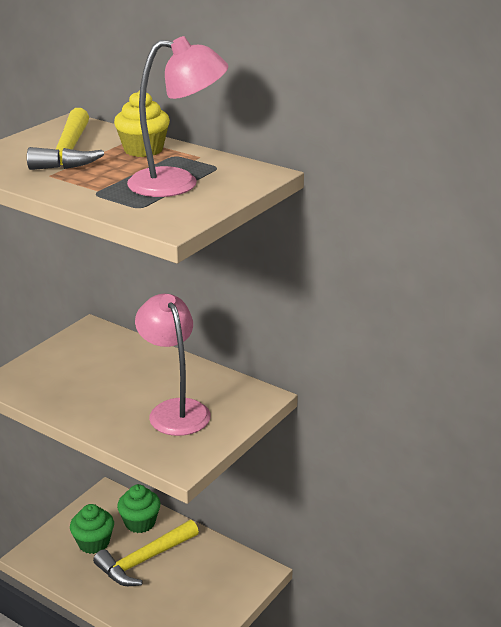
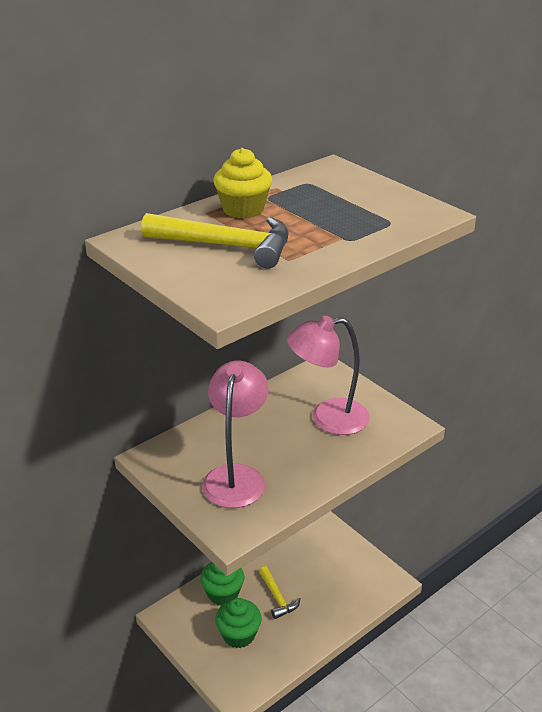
camera: 75 degrees left, 5 degrees up
yellow hammer [93,520,199,586] -> yellow hammer [259,566,301,619], size x0.58
pink lamp [127,36,228,197] -> pink lamp moved to [202,361,269,508]

